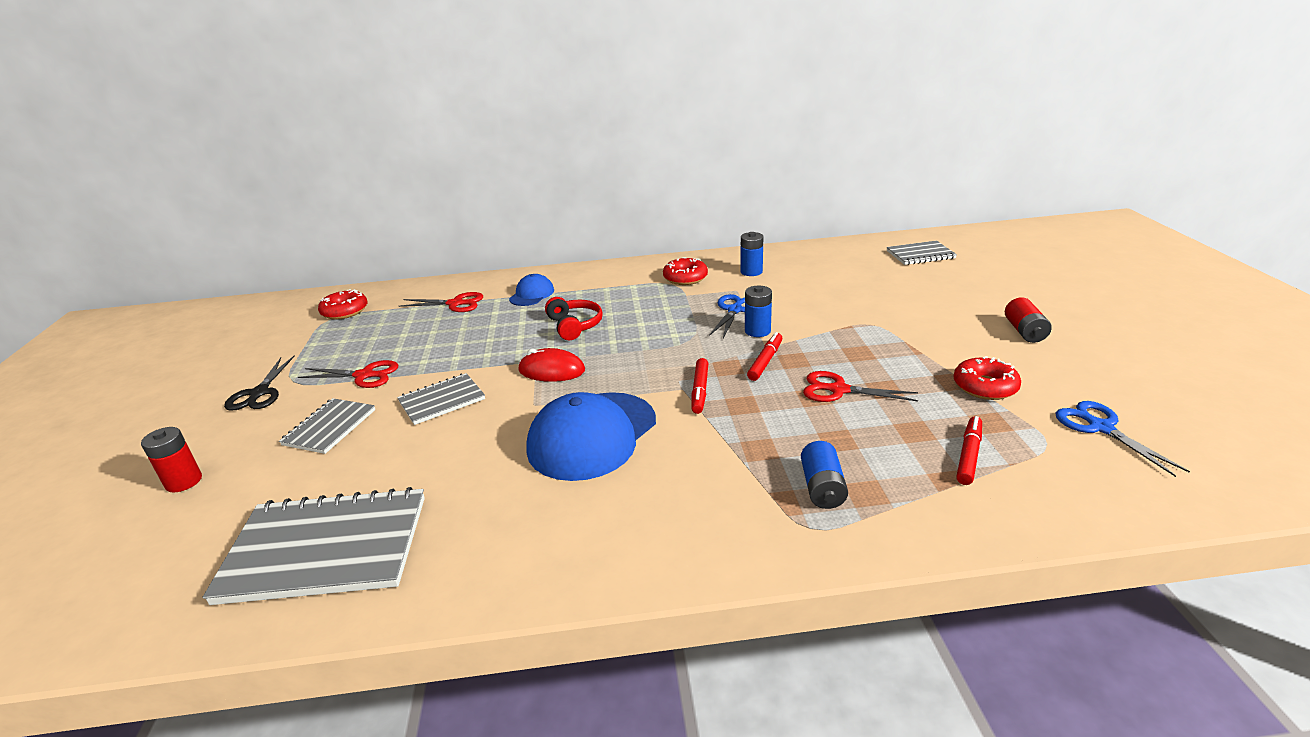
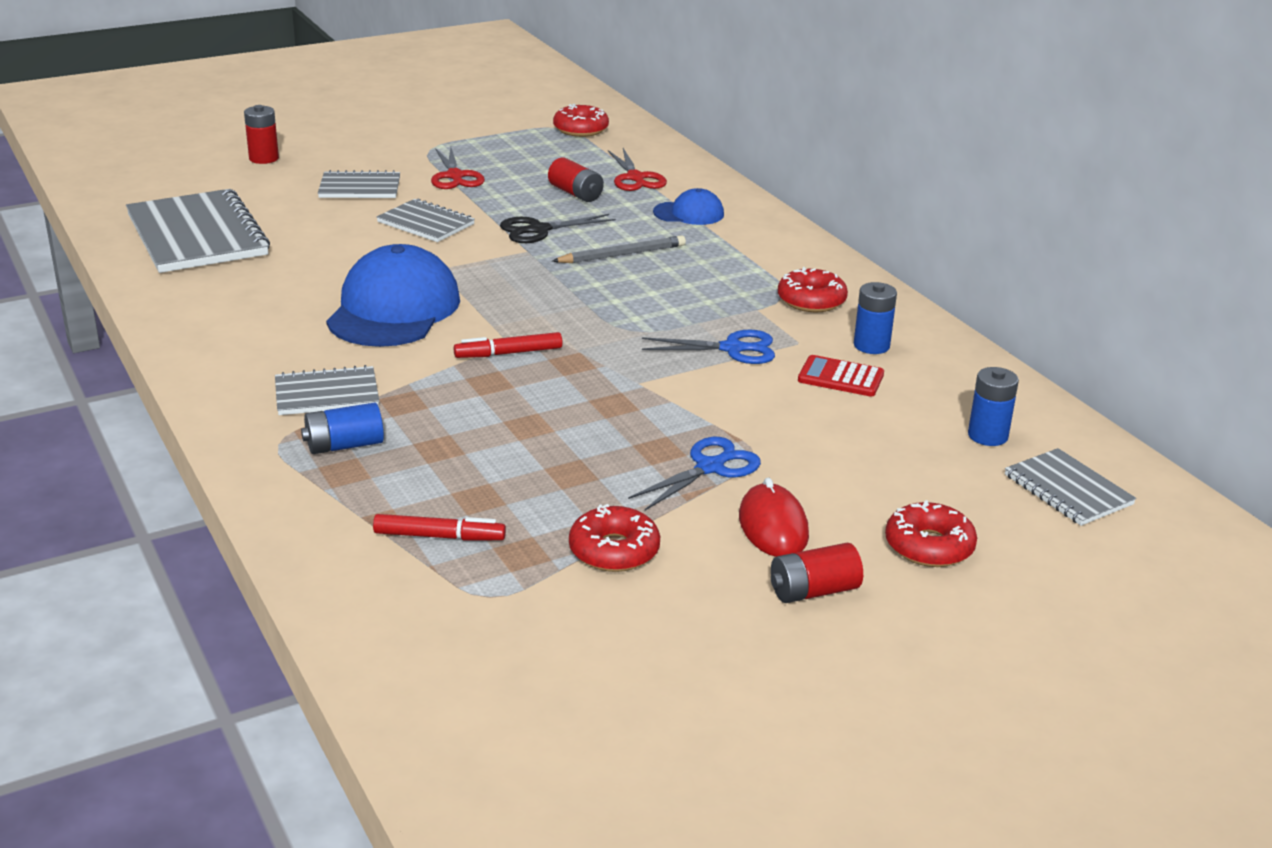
camera: 65 degrees right, 0 degrees up
black scissors [224,355,295,411] -> black scissors moved to [500,214,616,243]
red mouse [518,348,585,382] -> red mouse moved to [739,478,809,557]
blue cap [526,392,656,481] -> blue cap turned 90 degrees clockwise [326,244,460,347]
red headphones [545,297,603,340] -> grey pencil [553,235,686,263]
blue battery [745,286,772,337] -> blue battery moved to [968,367,1019,446]
red marker [747,332,783,381] -> none
red scissors [803,371,918,402] -> none
blue scissors [1055,401,1190,477] -> blue scissors moved to [628,437,761,510]
none -> grey notebook [275,365,379,415]
none -> red battery [548,157,604,202]
none -> red calculator [798,355,884,397]
none -> red donut [885,500,977,567]

